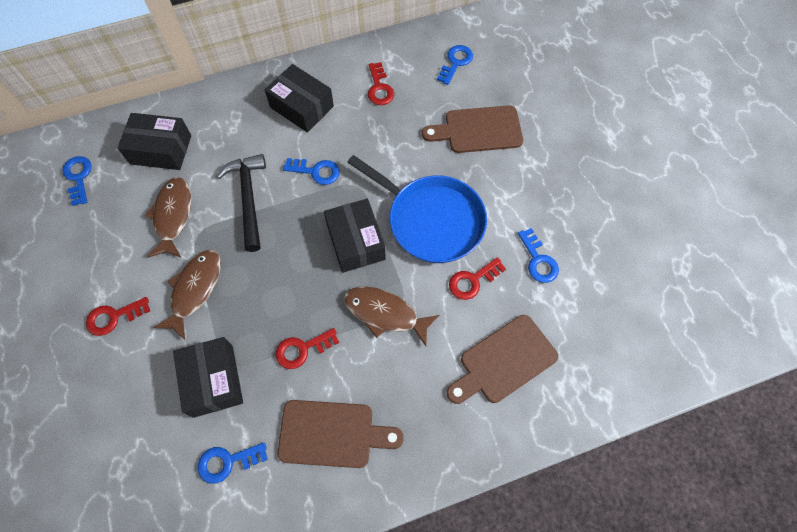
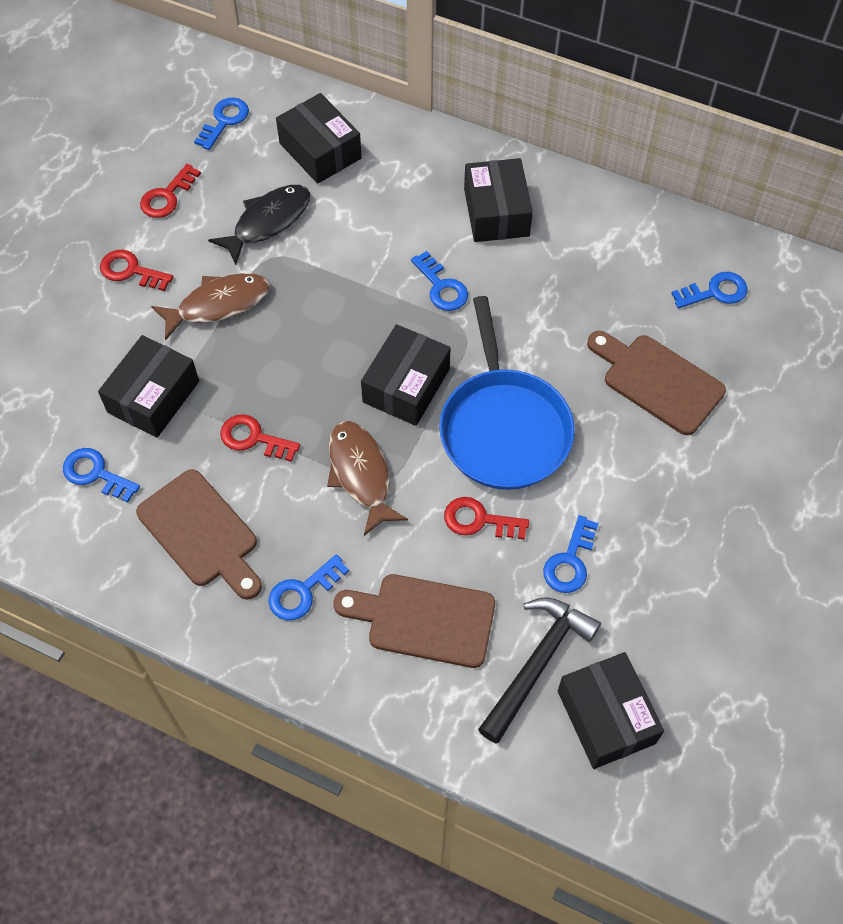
camera: 45 degrees right, 5 degrees down
brown fish [145,177,191,258] -> black fish [208,185,310,265]
black hammer [217,154,266,252] -> black hammer moved to [478,597,601,744]
red key [368,62,394,105] -> red key moved to [140,164,201,218]
none -> blue key [268,554,349,621]
none -> black box [558,652,664,769]

